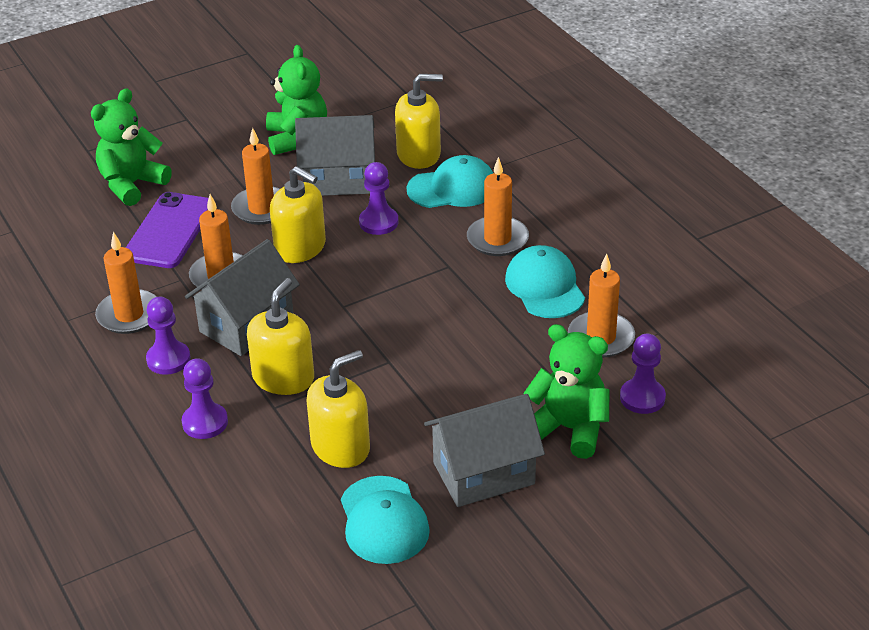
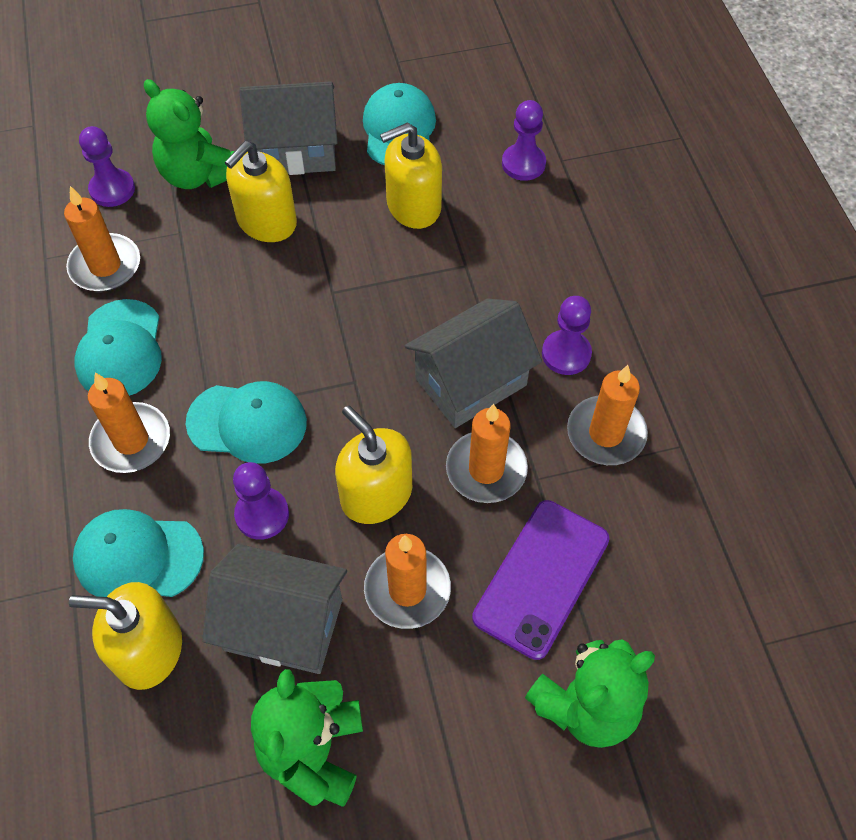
camera: 165 degrees left, 20 degrees up
purple pawn [182,358,228,439] -> purple pawn moved to [502,100,546,181]
yellow soap dispenser [247,278,314,395] -> yellow soap dispenser moved to [224,141,297,242]
none -> turquoise cap [186,381,307,464]

